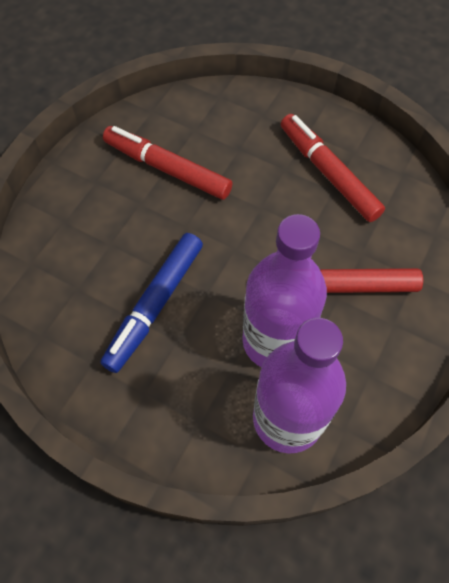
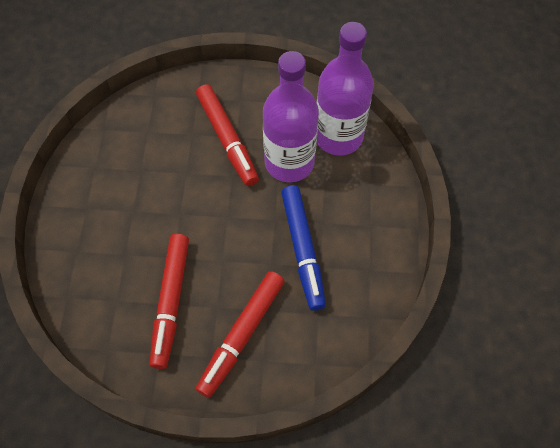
camera: 115 degrees left, 0 degrees up
blue marker [100,233,203,373] -> blue marker turned 75 degrees clockwise [281,185,326,311]
red marker [281,114,385,222] -> red marker moved to [196,271,285,398]

